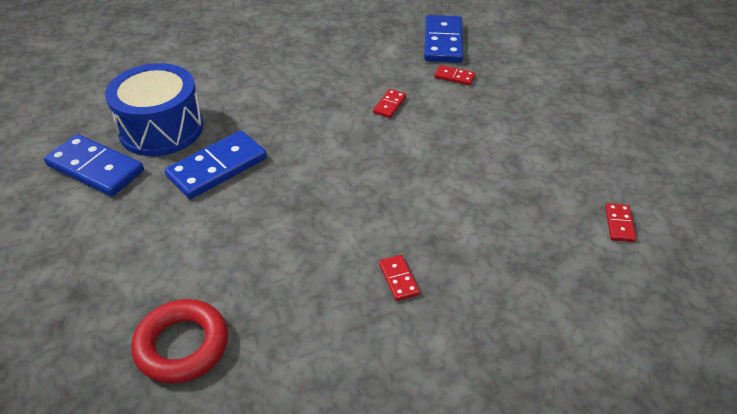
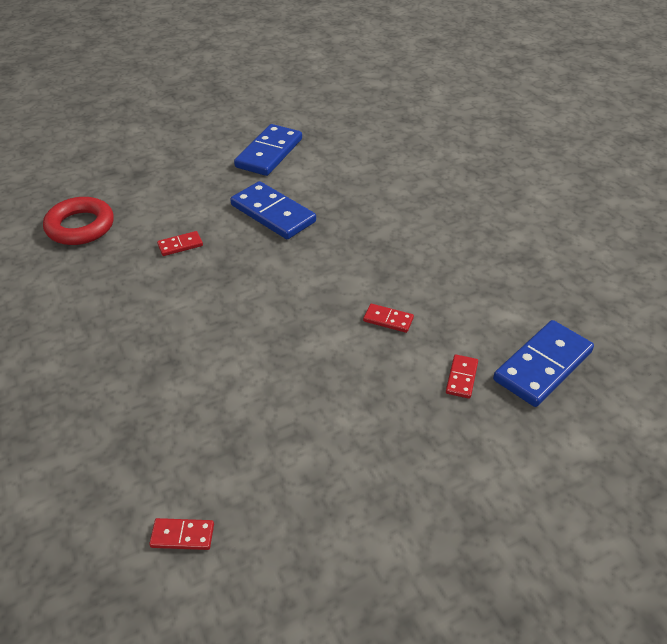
camera: 85 degrees right, 0 degrees up
blue drum [105,63,203,156] -> none
red domino [379,255,420,301] -> red domino moved to [157,231,203,256]
blue domino [424,15,463,63] -> blue domino turned 45 degrees counterclockwise [493,320,594,407]

